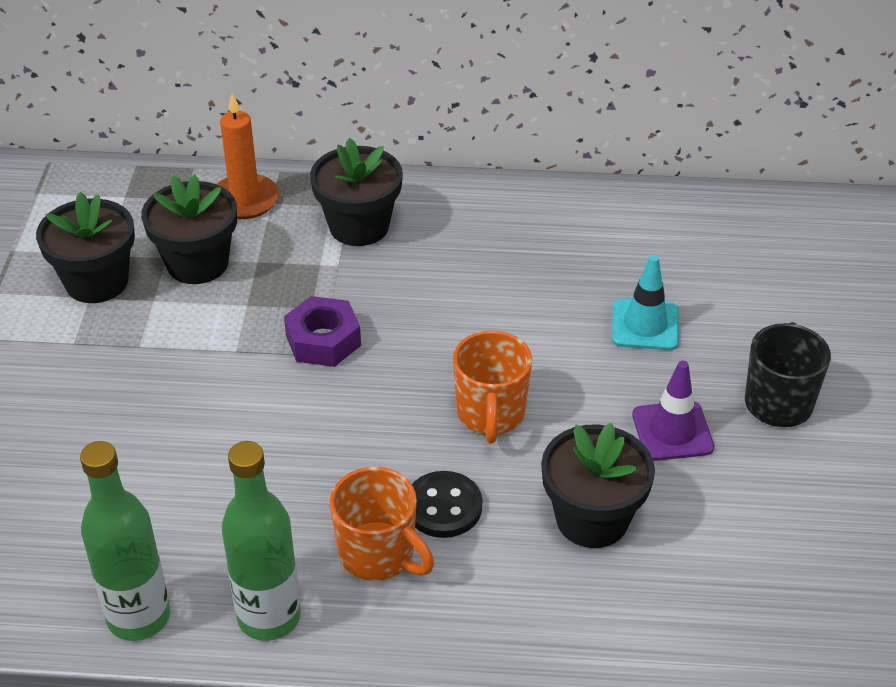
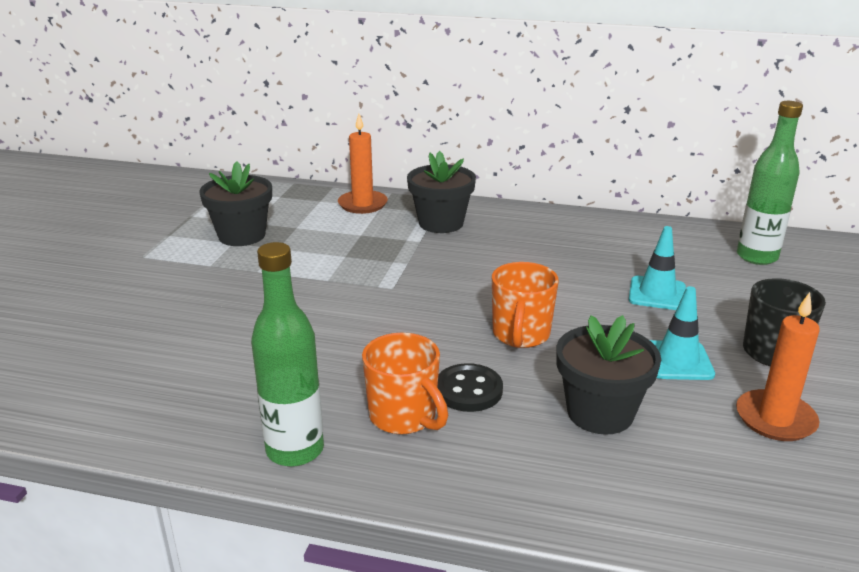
camera: 10 degrees right, 15 degrees down
green bottle [80,441,170,641] -> green bottle moved to [737,101,803,265]
black flower pot [141,174,237,284] -> none
purple nut [284,296,361,367] -> none
purple traffic cone [632,361,714,461] -> turquoise traffic cone [650,286,715,380]
none -> orange candle [736,292,820,441]

